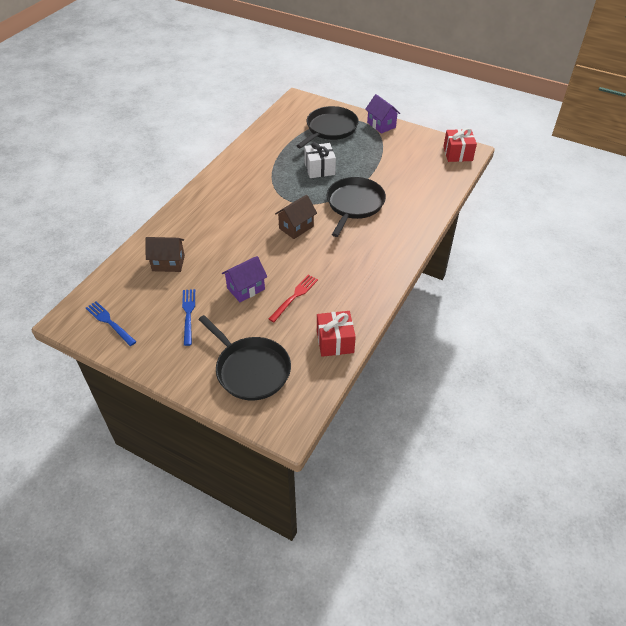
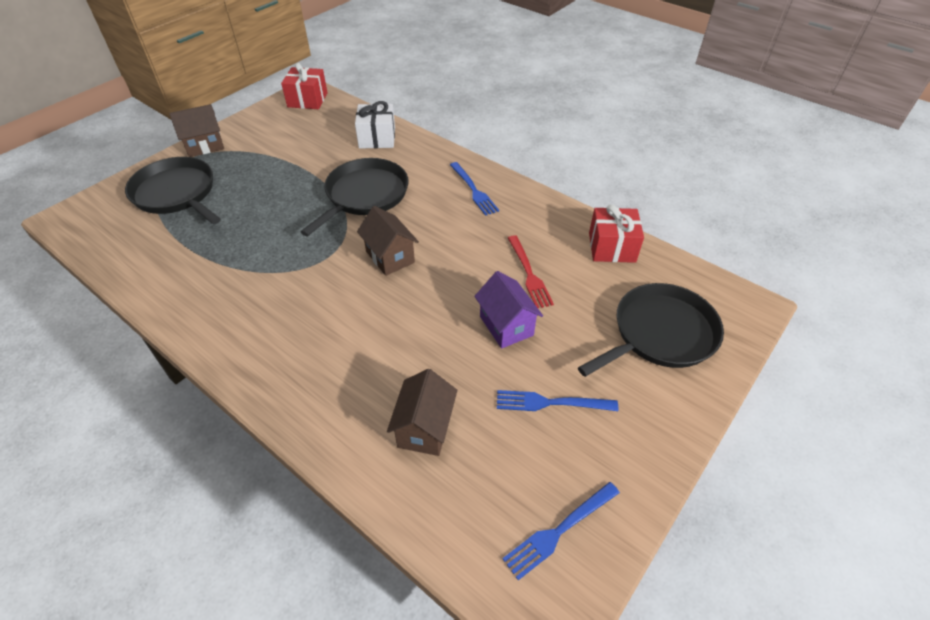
camera: 80 degrees left, 0 degrees up
red fork [269,275,318,322] -> red fork turned 150 degrees counterclockwise [508,235,554,308]
white gift [304,142,336,178] -> white gift moved to [355,101,395,149]
black pan [327,177,386,237] -> black pan turned 90 degrees clockwise [301,158,409,236]
purple house [365,94,401,134] -> brown house [169,104,224,157]
none -> blue fork [450,162,499,216]

